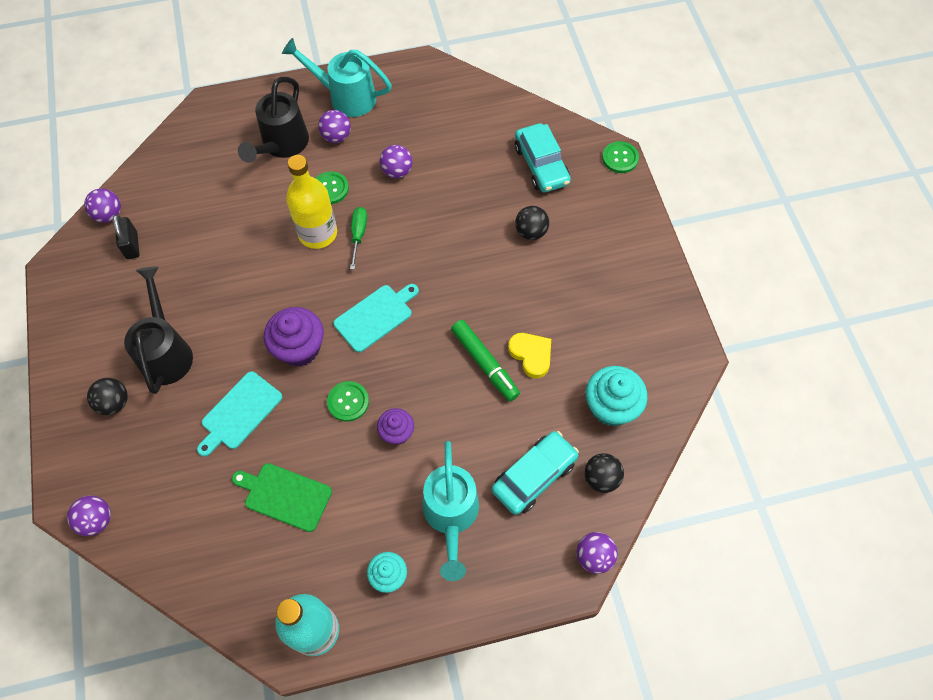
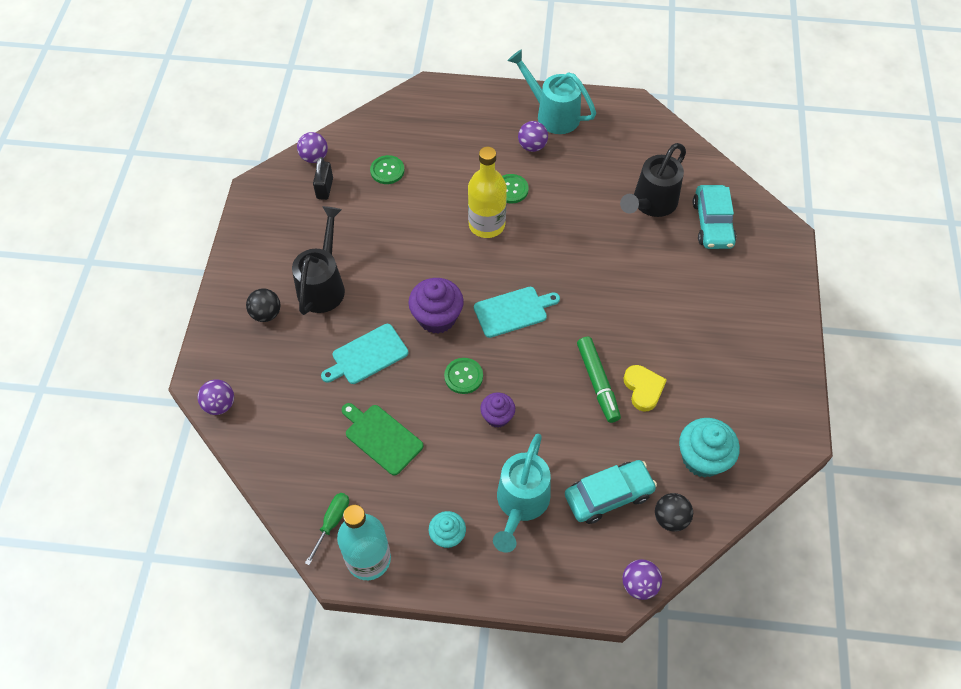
camera: 20 degrees right, 5 degrees down
black watering can [238,77,309,163] -> black watering can moved to [620,143,686,217]
green screwdriver [350,207,367,270] -> green screwdriver moved to [305,493,349,565]
purple ball [380,145,413,178] -> none
black ball [515,206,549,240] -> none
green button [602,141,639,173] -> green button moved to [370,155,405,184]

